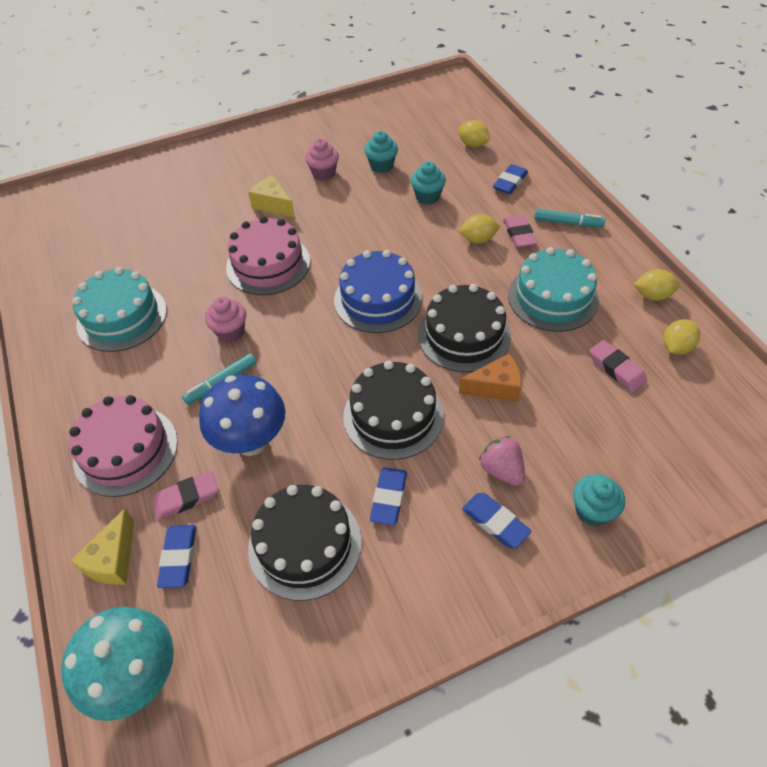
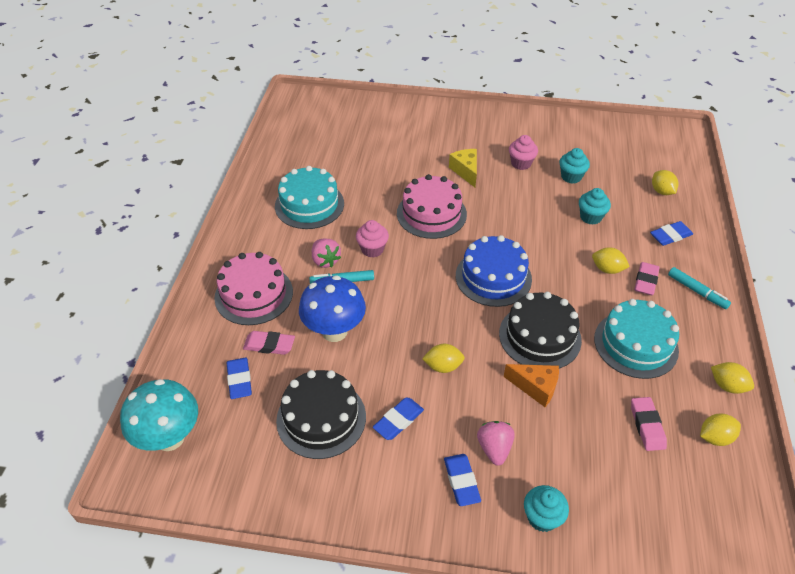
camera: 30 degrees right, 5 degrees down
yellow cheese [70,508,134,585] -> none
blue eraser [157,525,196,588] -> blue eraser turned 45 degrees counterclockwise [227,358,252,399]
black cake [343,360,444,460] -> yellow lemon [422,344,465,373]
none -> pink strawberry [312,238,341,268]

